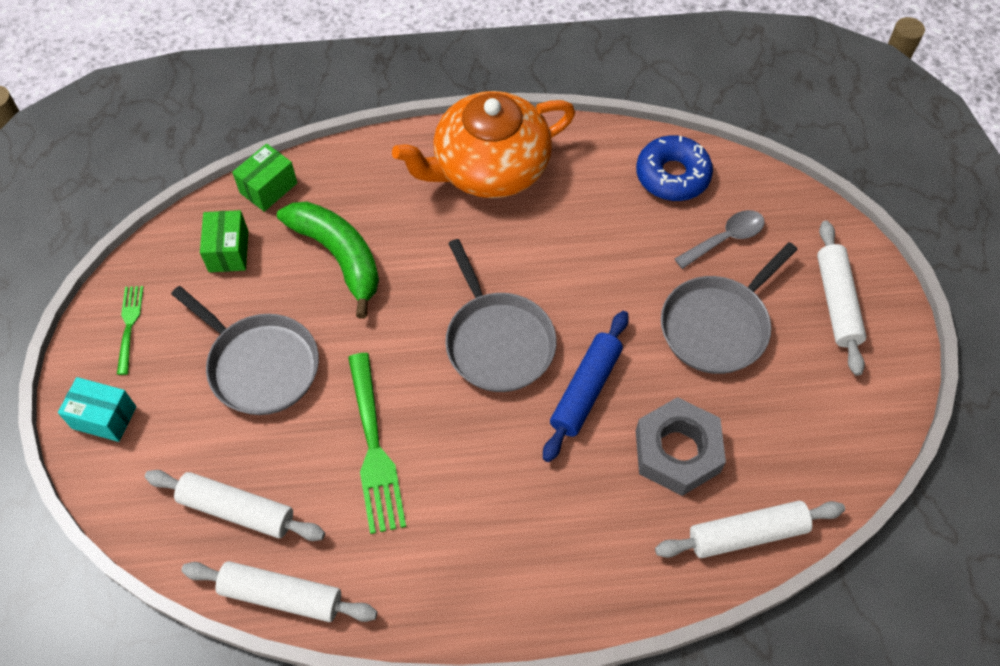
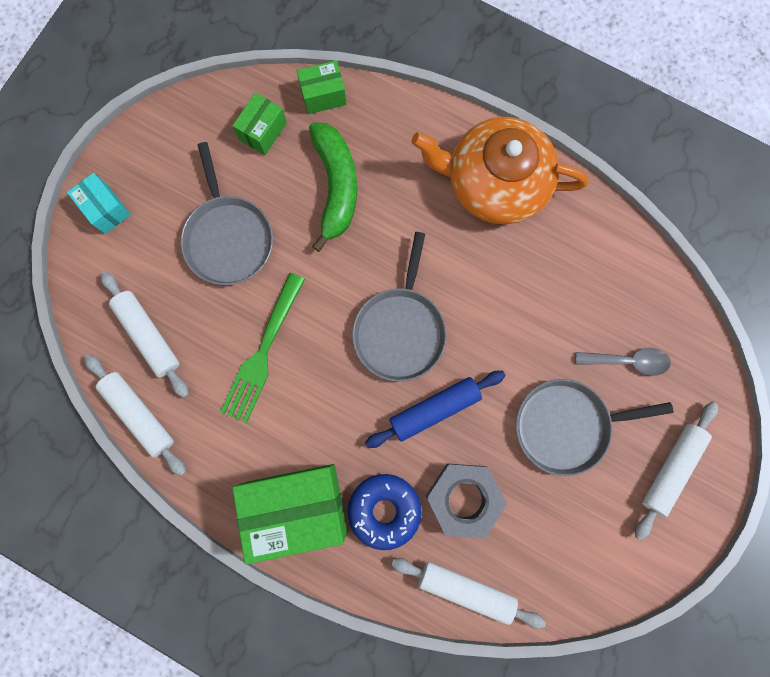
camera: 35 degrees right, 20 degrees up
green fork [117,286,144,375] -> none
blue donut [636,136,713,201] -> blue donut moved to [348,474,422,550]
none -> green box [232,464,347,564]

